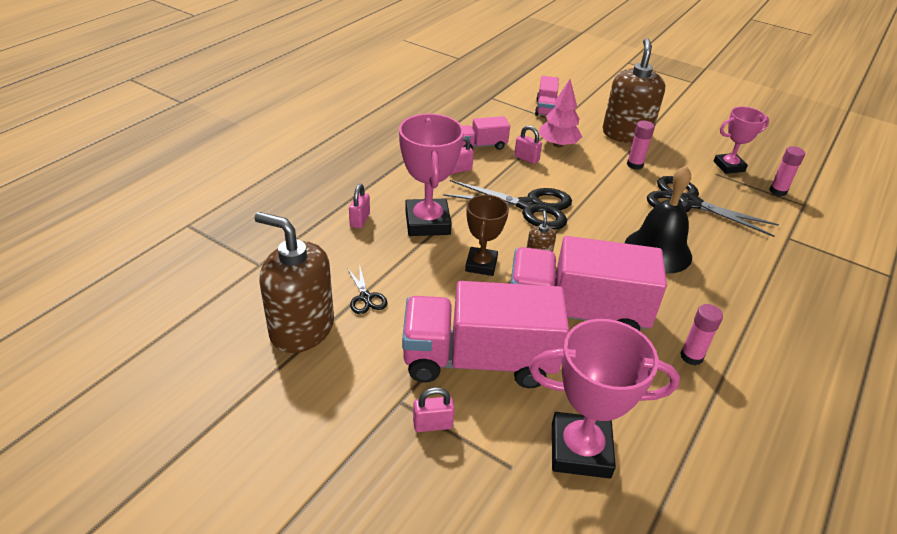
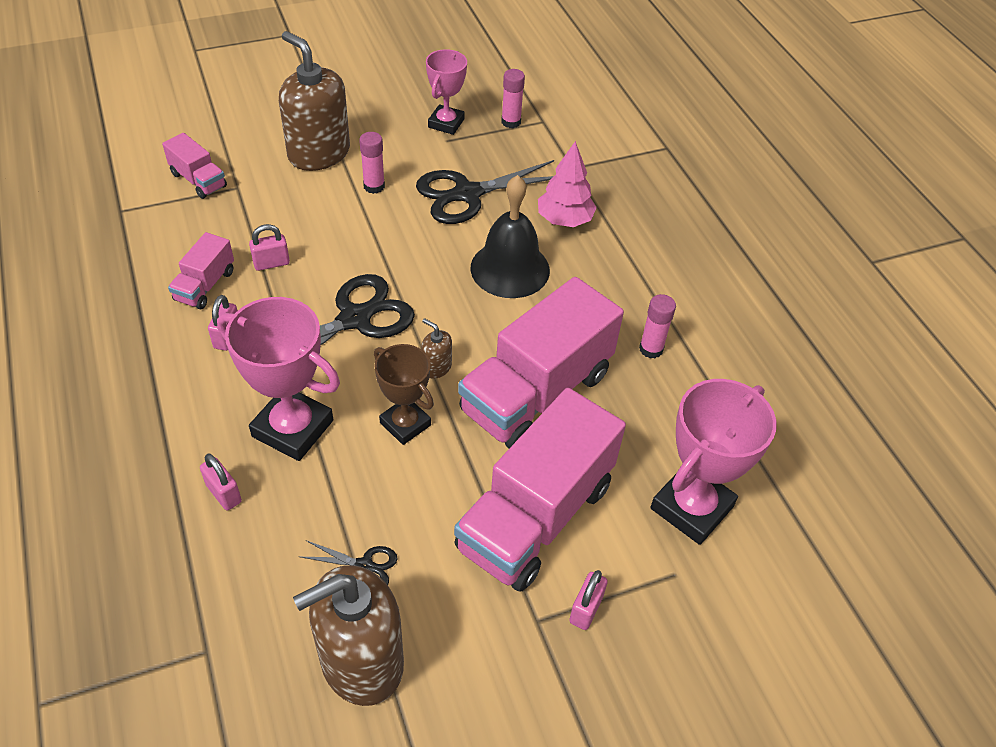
camera: 55 degrees left, 10 degrees up
pink tree [539,79,582,147] -> pink tree moved to [538,141,597,227]

